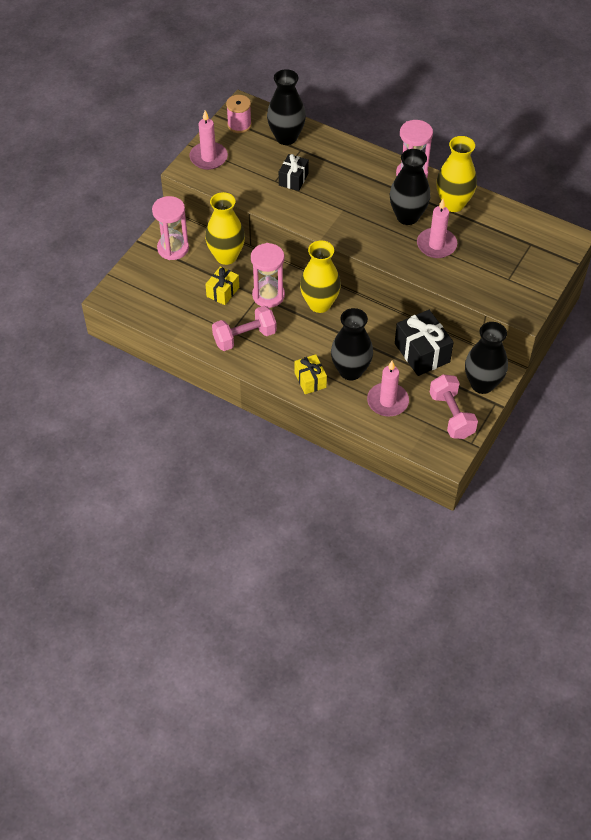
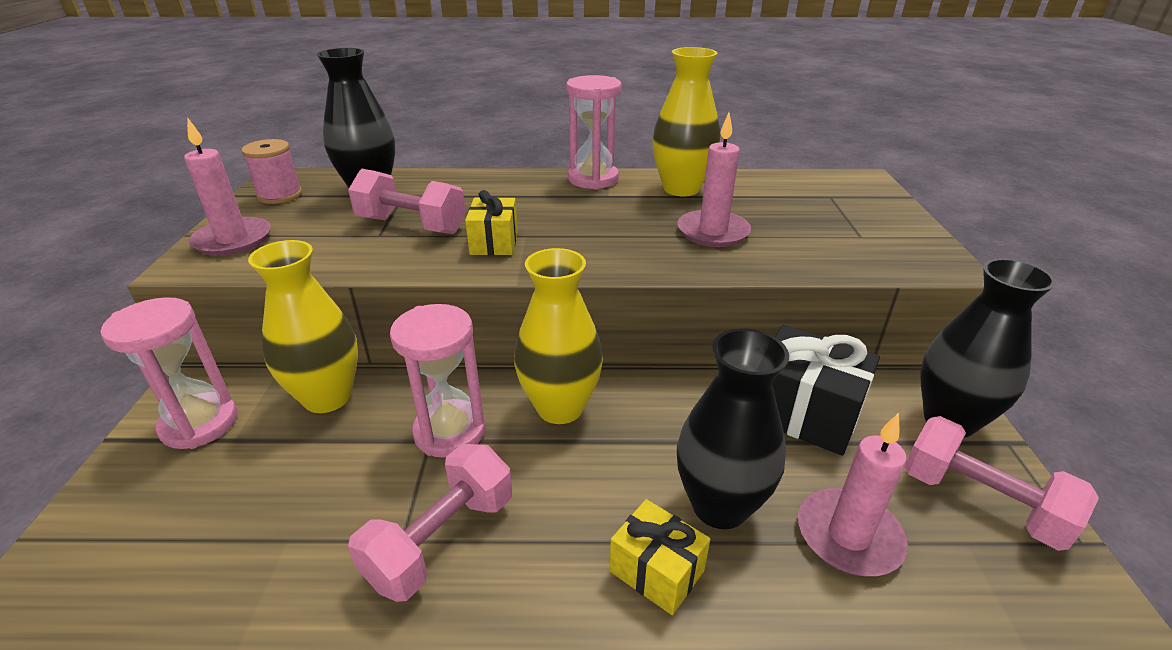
camera: 30 degrees left, 20 degrees down
yellow gift [205,266,239,305] -> yellow gift moved to [465,190,518,255]
black gift [279,154,309,191] -> pink dumbbell [348,169,466,234]
black vase [390,149,430,225] -> none

